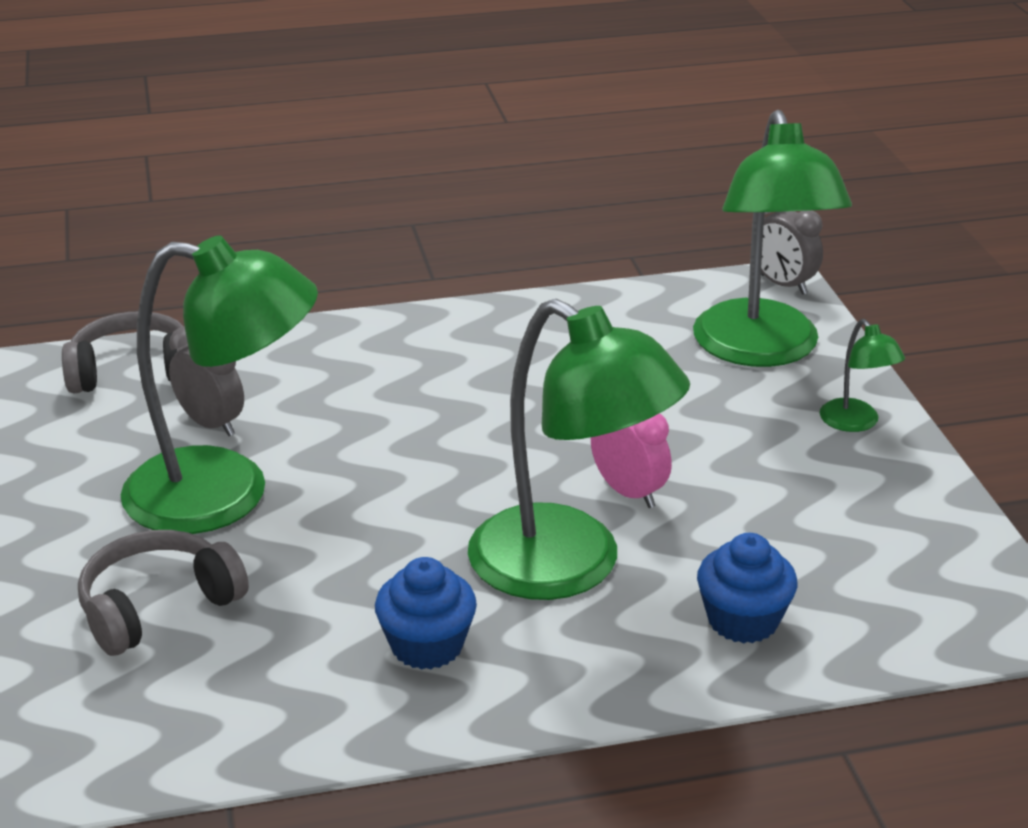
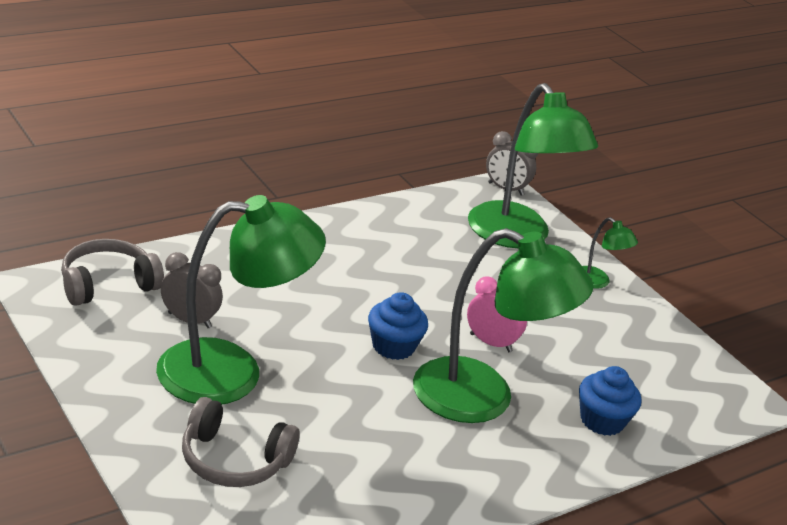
camera: 25 degrees left, 0 degrees up
grey headphones [78,530,249,656] -> grey headphones turned 105 degrees counterclockwise [182,397,300,487]
blue cupcake [375,557,477,670] -> blue cupcake moved to [368,292,428,360]

